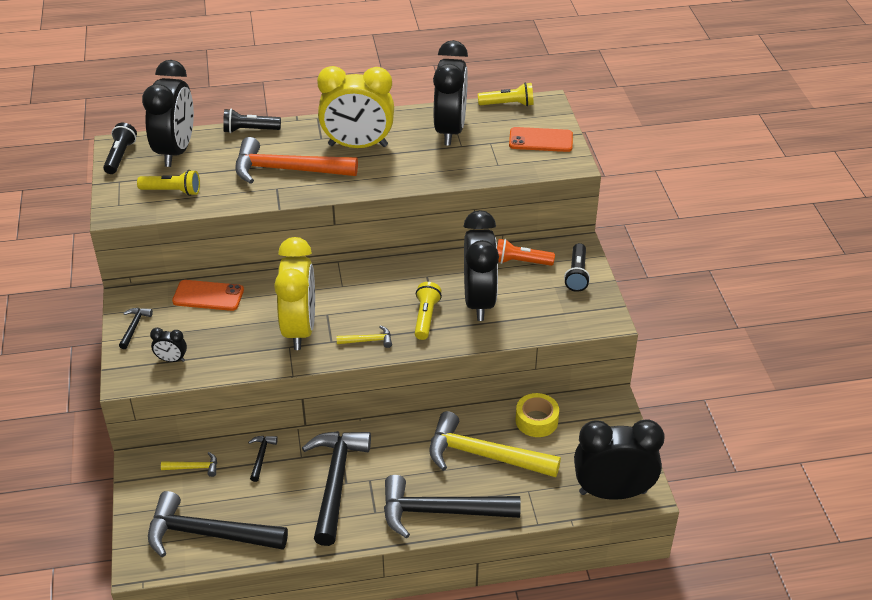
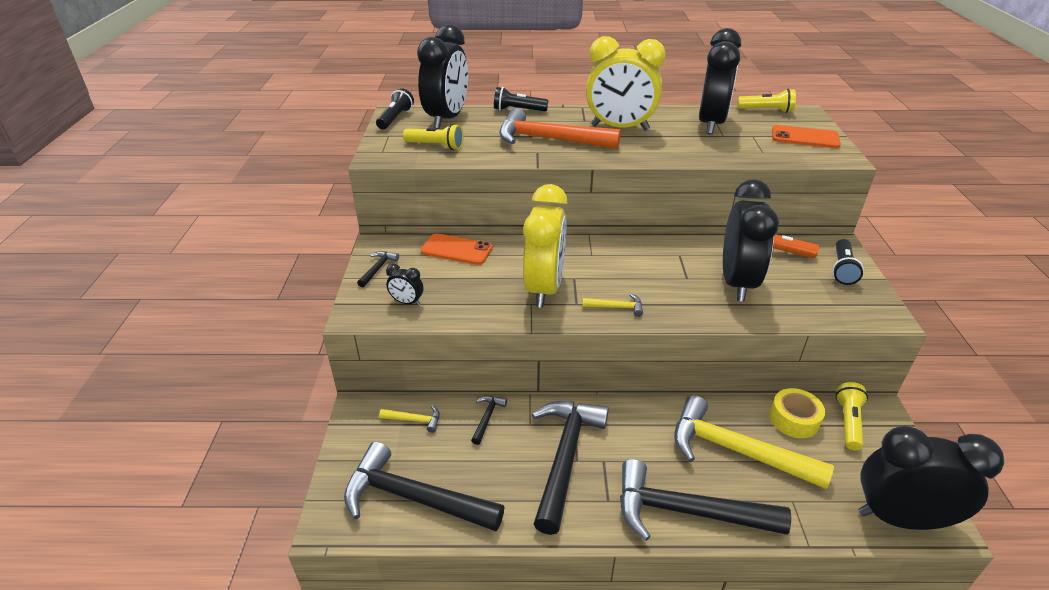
camera: 10 degrees right, 5 degrees down
yellow flashlight [415,282,442,340] -> yellow flashlight moved to [835,382,868,450]

